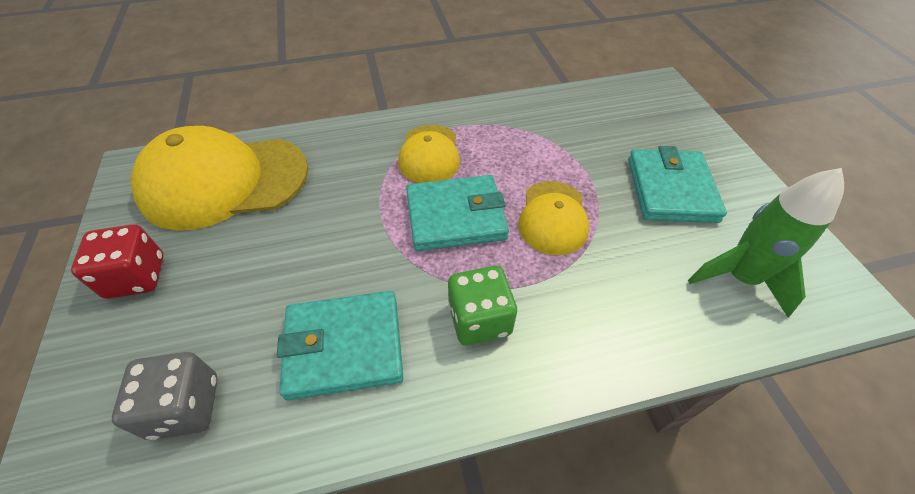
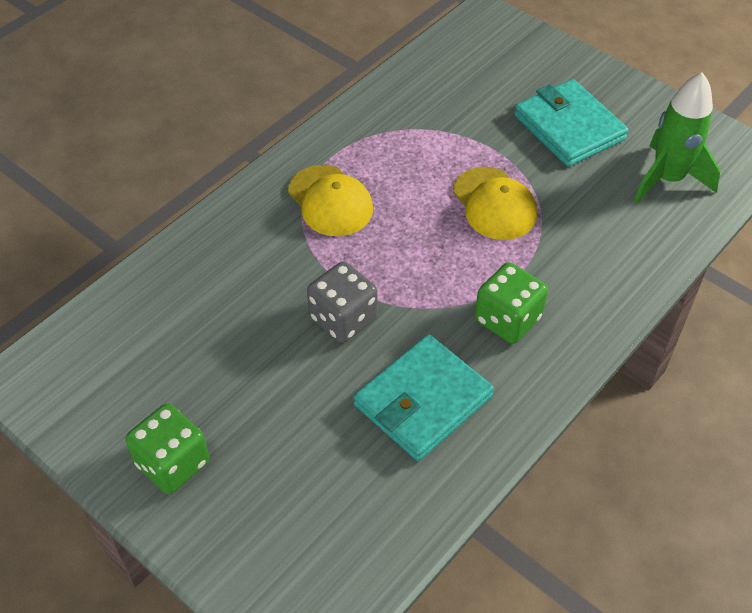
camera: 35 degrees left, 0 degrees up
red dice [71,225,163,299] -> green dice [125,403,209,494]
grey dice [112,352,217,440] -> grey dice moved to [307,261,378,343]
yellow cap [131,126,308,230] -> none
turquoise wallet [406,175,509,251] -> none

